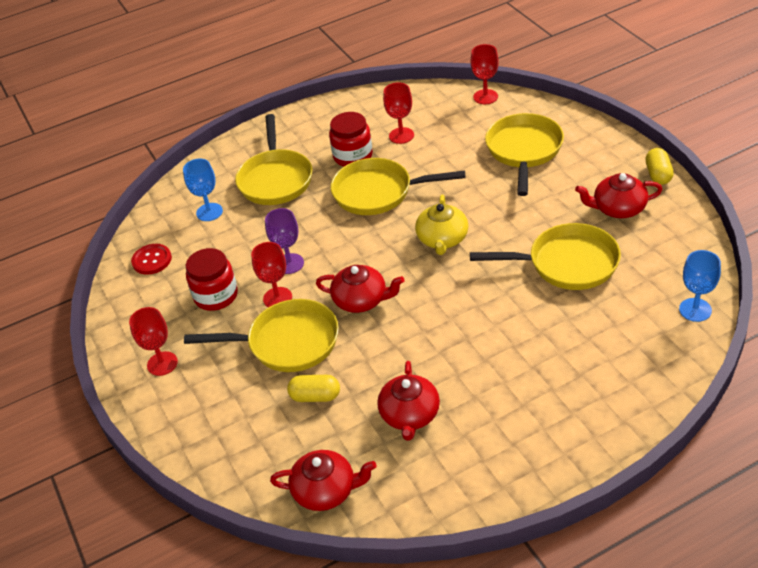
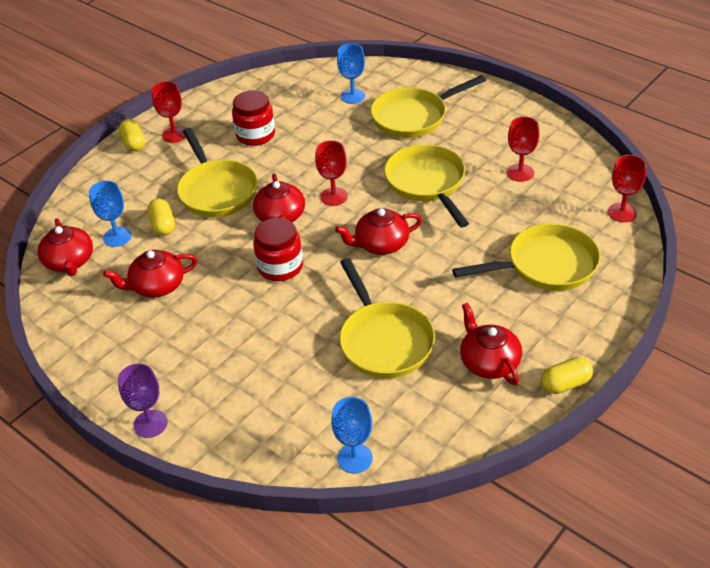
camera: 65 degrees right, 0 degrees up
red button [131,244,172,275] -> none
red goblet [251,242,292,308] -> red goblet moved to [315,140,348,206]
purple goblet [265,208,304,274] -> purple goblet moved to [118,363,168,438]
red jar [329,112,373,167] -> red jar moved to [253,218,303,281]
yellow teapot [415,195,468,255] -> red teapot [335,208,422,255]
none -> blue goblet [89,181,132,247]
none -> yellow capsule [119,119,145,152]

